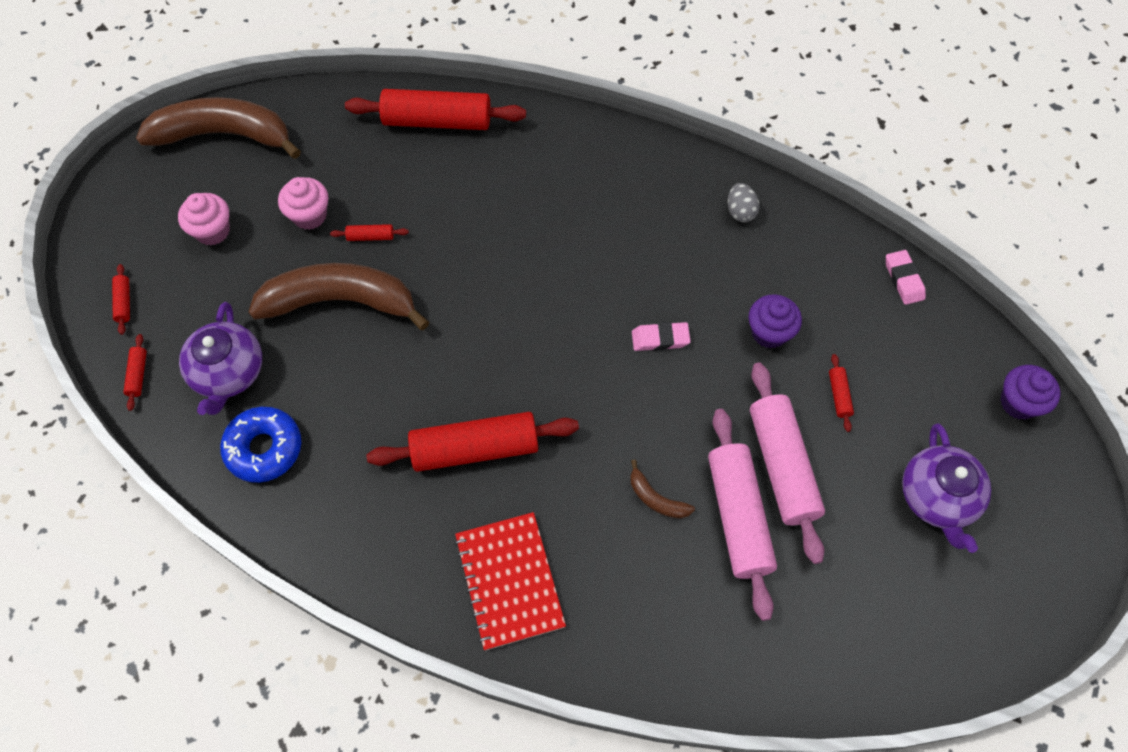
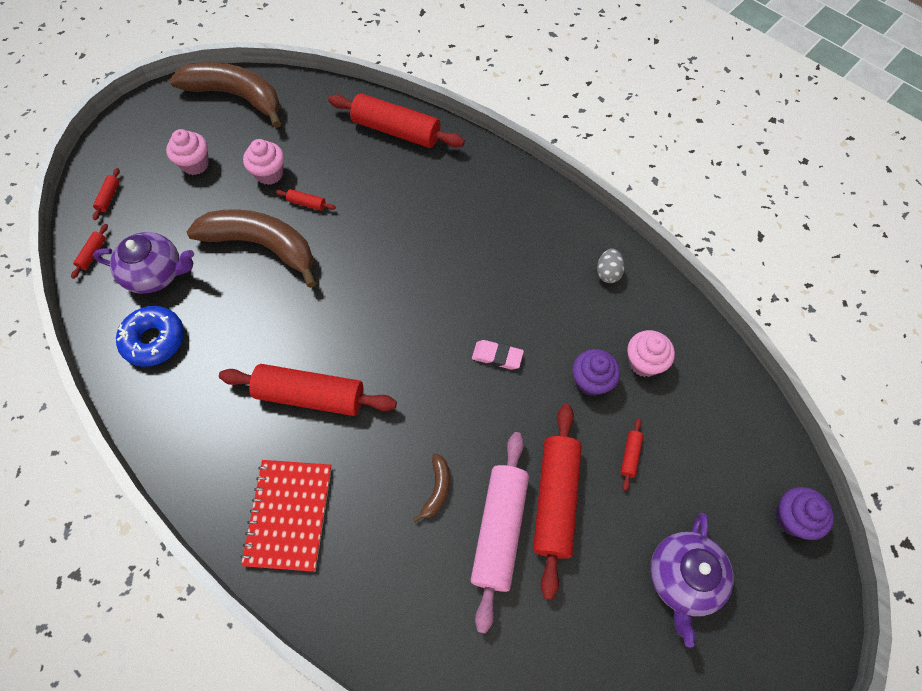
camera: 20 degrees right, 0 degrees up
purple teapot [179,302,262,415] -> purple teapot turned 105 degrees counterclockwise [93,232,194,294]
brown banana [630,460,695,519] -> brown banana turned 135 degrees counterclockwise [413,453,450,523]
pink rolling pin [750,362,825,564] -> red rolling pin [533,404,582,600]
pink eraser [886,250,926,305] -> none
none -> pink cupcake [627,330,675,377]

